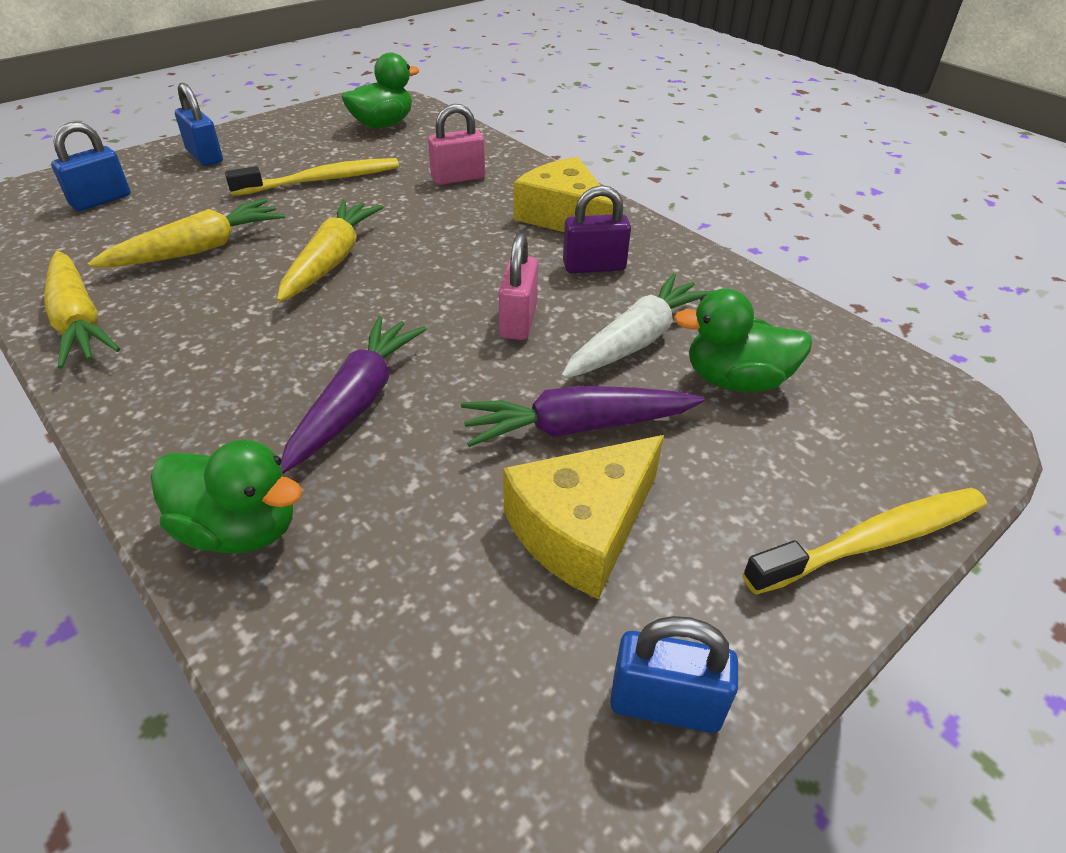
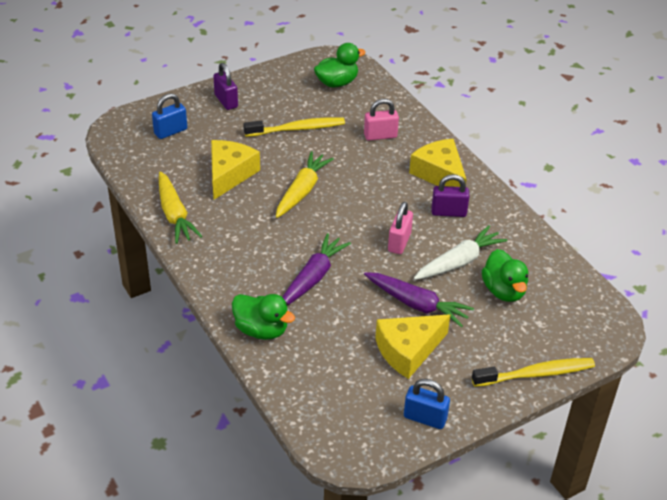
camera: 10 degrees right, 0 degrees up
yellow carrot [88,198,285,267] -> yellow cheese [211,140,260,200]
blue padlock [175,83,223,166] -> purple padlock [213,63,238,110]
purple carrot [461,386,705,447] -> purple carrot turned 150 degrees counterclockwise [364,272,474,328]
green duck [674,288,812,392] -> green duck turned 120 degrees counterclockwise [482,249,528,302]

